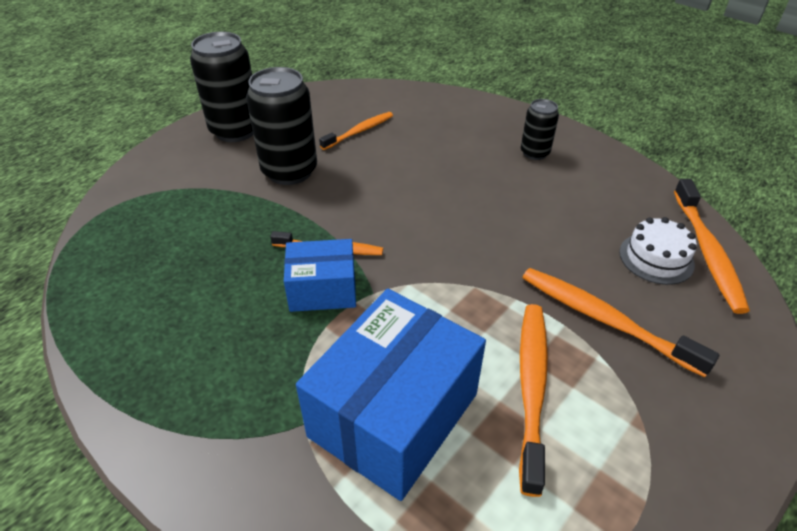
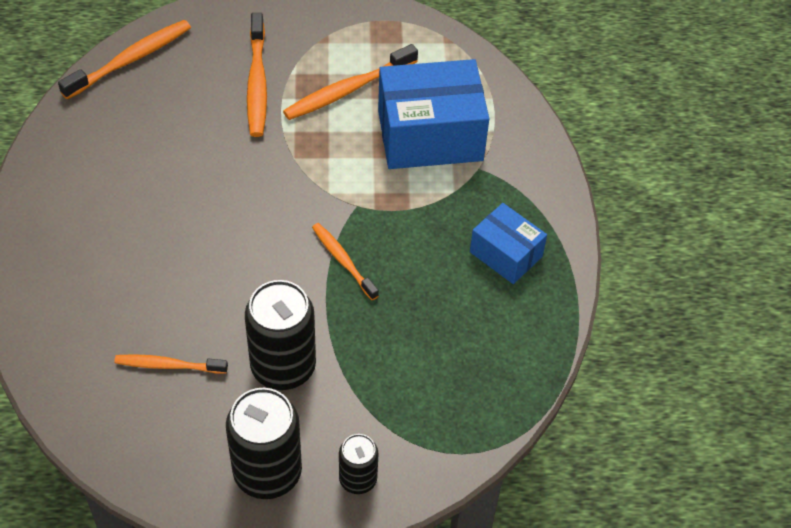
camera: 135 degrees left, 10 degrees up
blue box [284,239,356,312] -> blue box moved to [470,203,547,284]
black can [521,99,559,160] -> black can moved to [339,434,378,494]
white cake [619,217,697,285] -> none

